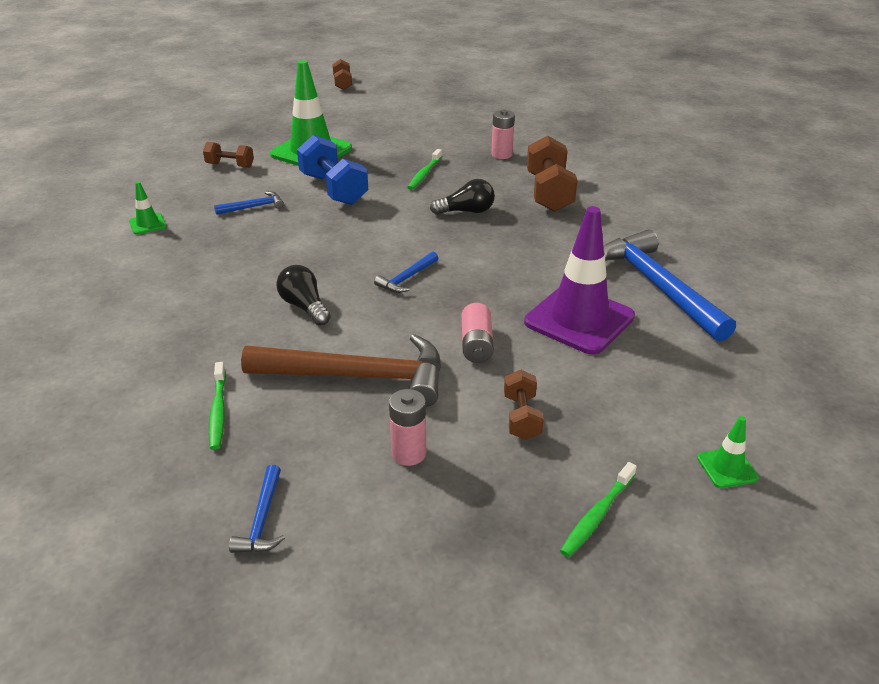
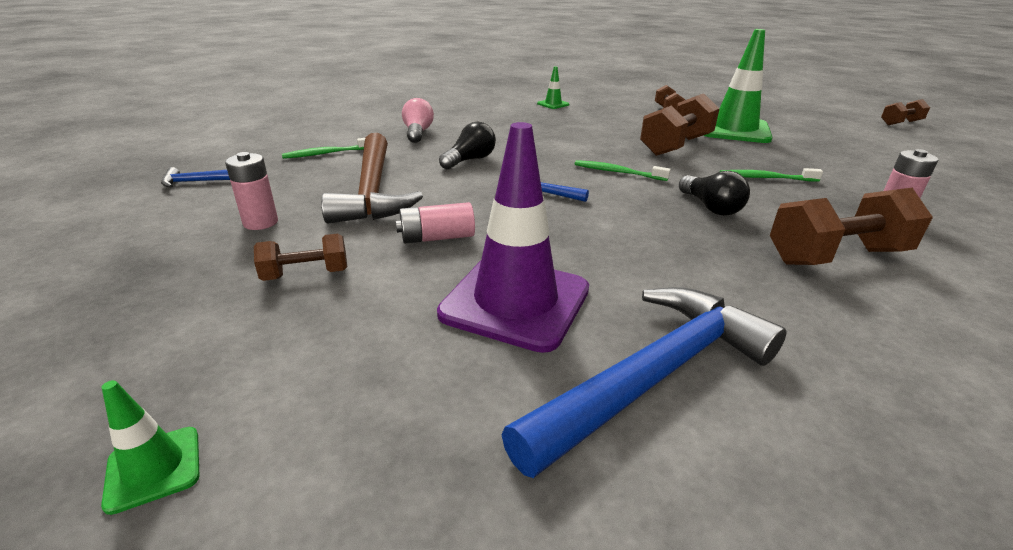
camera: 75 degrees right, 5 degrees down
blue hammer [214,191,284,215] -> none
blue dumbbell [297,135,368,205] -> brown dumbbell [640,93,720,156]
green toothbrush [560,462,637,557] -> green toothbrush moved to [575,160,671,181]
none -> pink light bulb [402,98,434,143]

